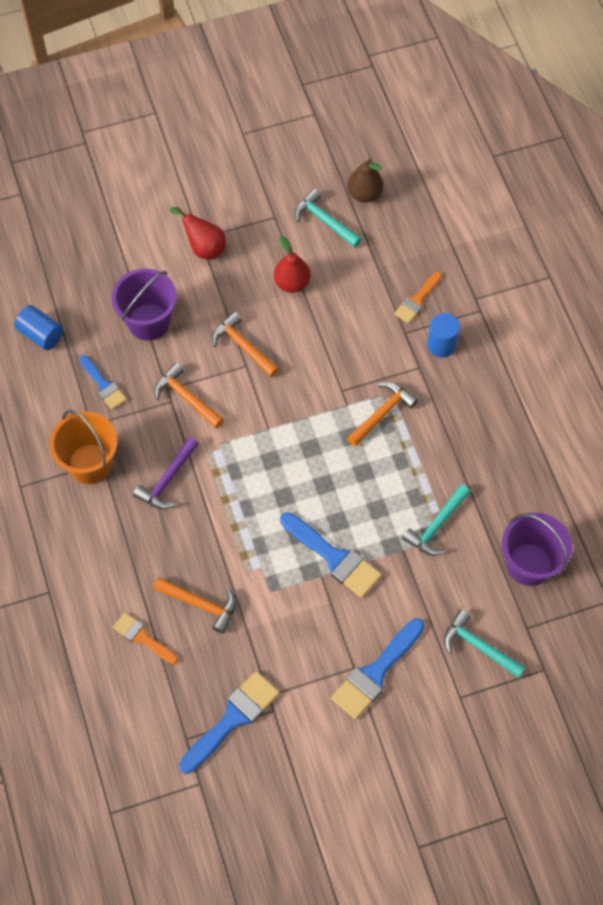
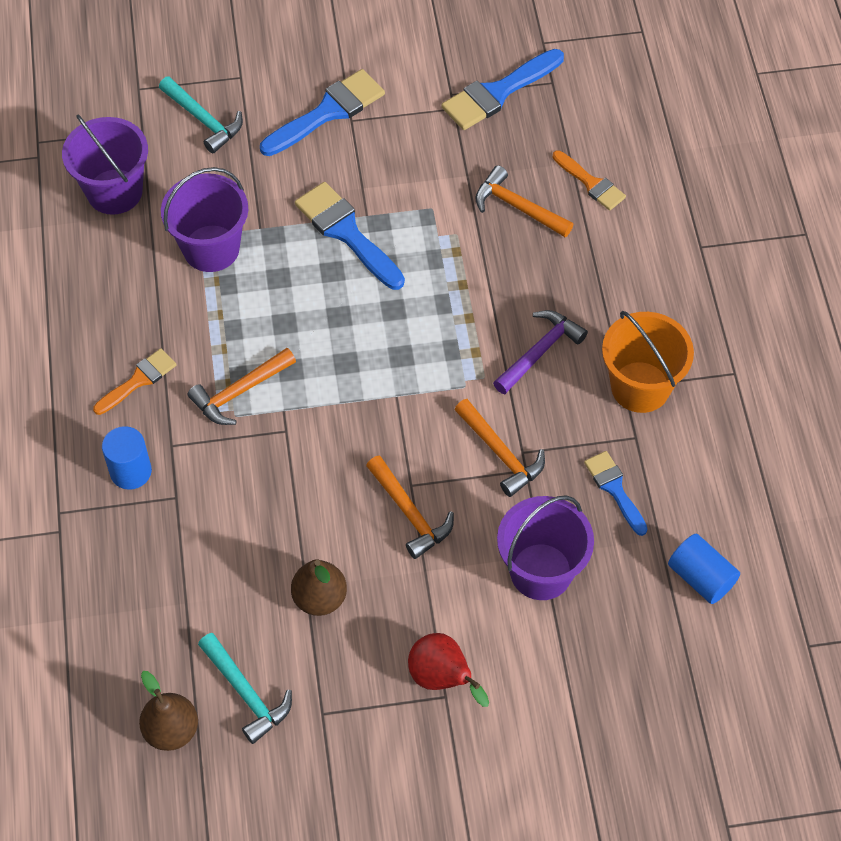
camera: 170 degrees left, 5 degrees down
red pear [274,235,310,293] -> brown pear [291,559,347,616]
orange brush [394,272,442,324] -> orange brush moved to [93,348,176,415]
turquoise hammer [402,484,471,556] -> purple bucket [161,167,248,272]

